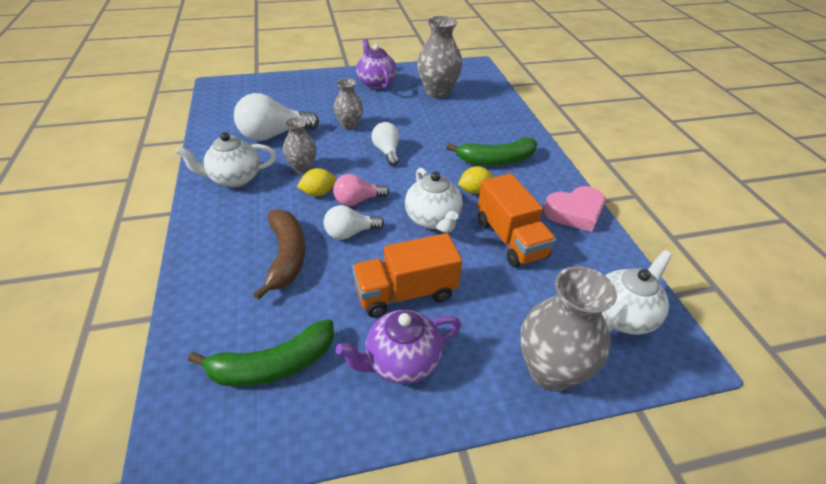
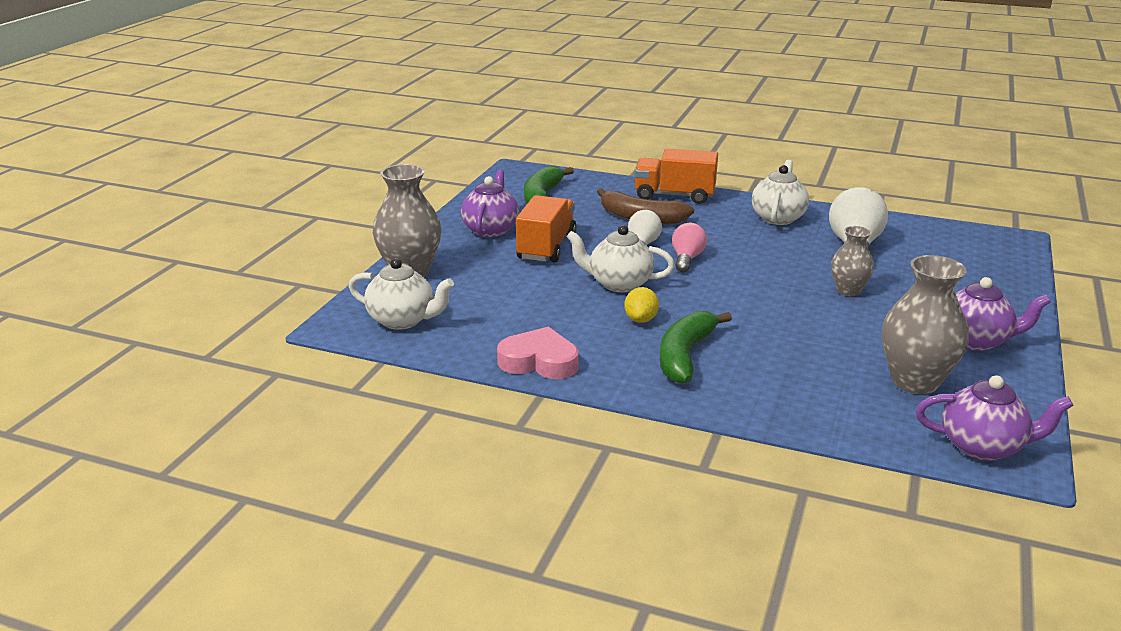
camera: 125 degrees right, 15 degrees down
grey vase [283,117,317,173] -> none
yellow lemon [297,168,336,196] -> none
white light bulb [371,122,399,166] -> none
orange truck [478,174,556,267] -> orange truck moved to [634,148,718,204]
pink heart [544,186,605,232] -> pink heart turned 90 degrees clockwise [497,327,579,379]
white teapot [602,250,672,335] -> white teapot turned 60 degrees counterclockwise [348,258,454,330]
none -> purple teapot [916,375,1074,461]

